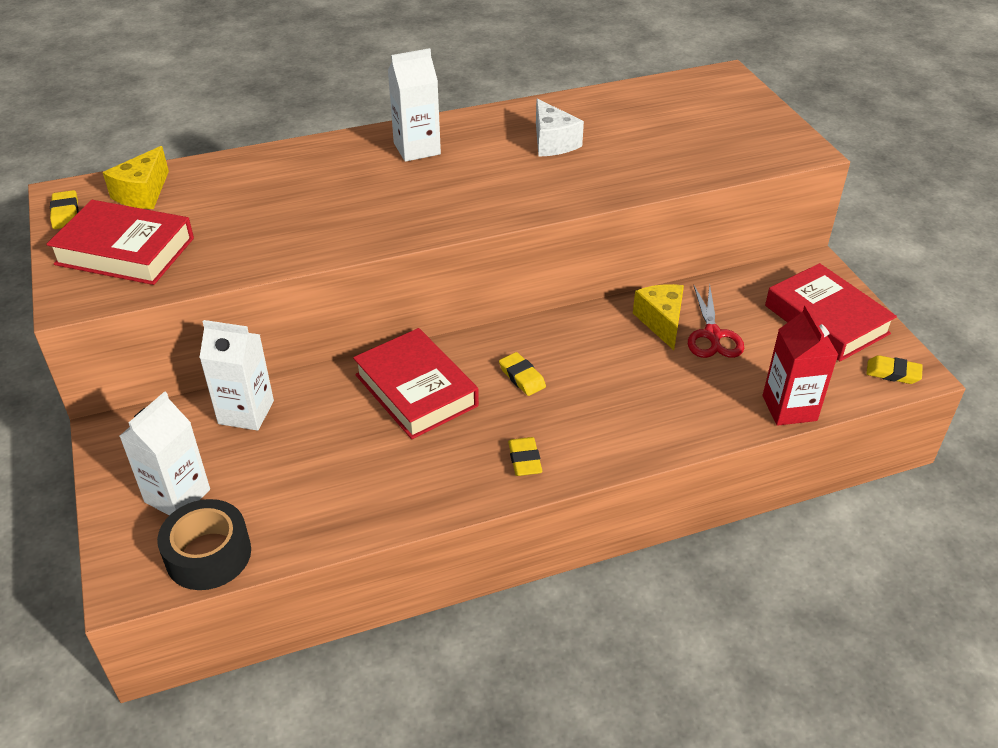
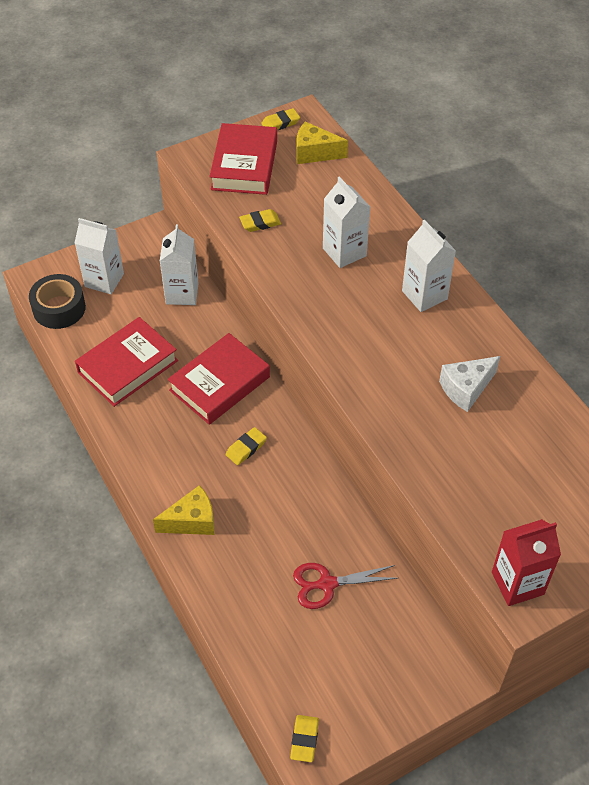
camera: 80 degrees right, 10 degrees up
yellow eraser [508,437,542,476] -> yellow eraser moved to [239,209,281,232]
yellow cheese [633,284,684,350] -> yellow cheese moved to [153,485,215,535]
red carton [762,305,838,426] -> red carton moved to [492,519,561,606]
red book [765,263,897,361] -> red book moved to [75,317,178,407]
none -> white carton [323,176,370,268]

